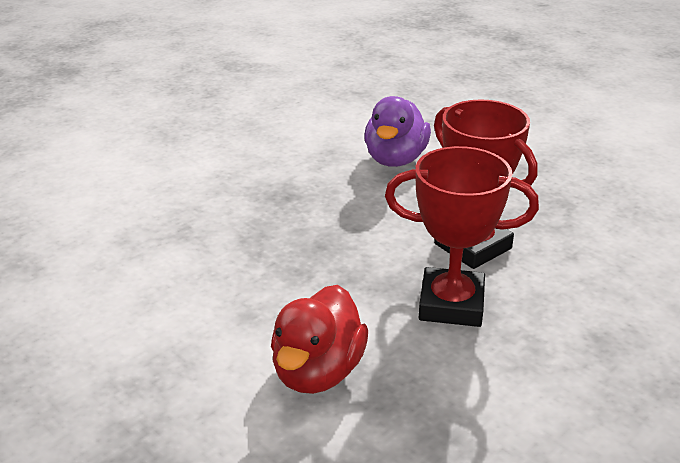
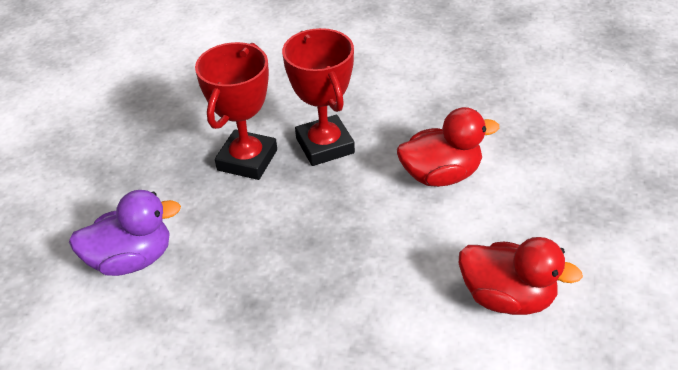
camera: 120 degrees left, 10 degrees up
none -> red duck [459,237,583,315]

